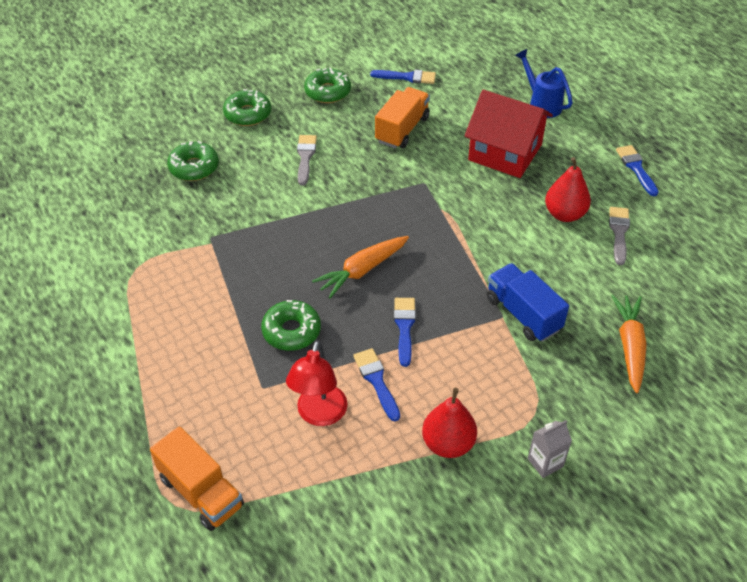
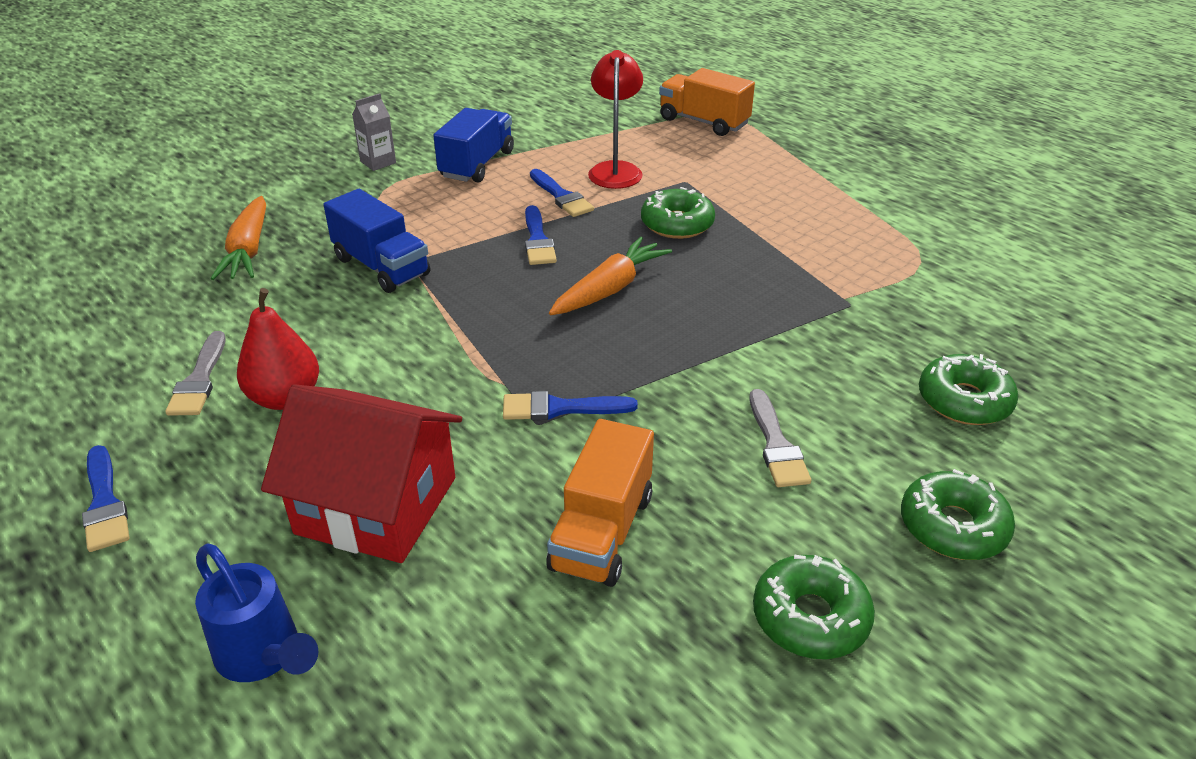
camera: 170 degrees right, 10 degrees down
blue brush [370,70,436,84] -> blue brush moved to [503,391,638,420]
red pear [422,388,477,458] -> blue truck [433,108,514,183]

